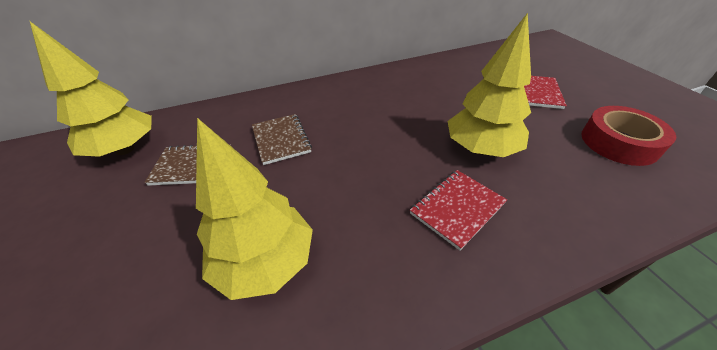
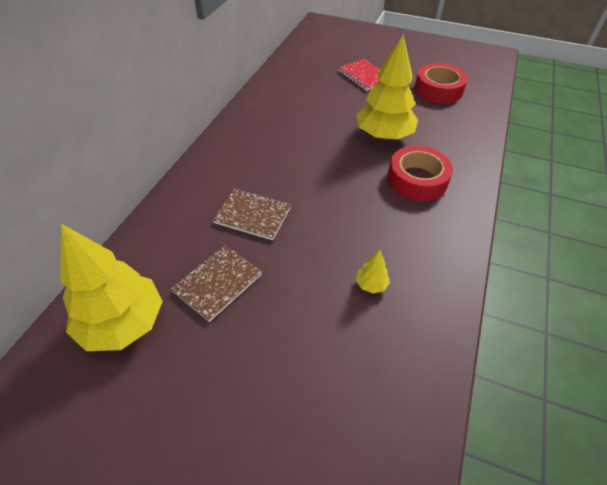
camera: 50 degrees left, 5 degrees up
yellow tree [196,118,313,300] -> yellow tree [356,250,390,294], size x0.41
red notebook [410,170,507,250] -> red tape [387,146,453,201]

